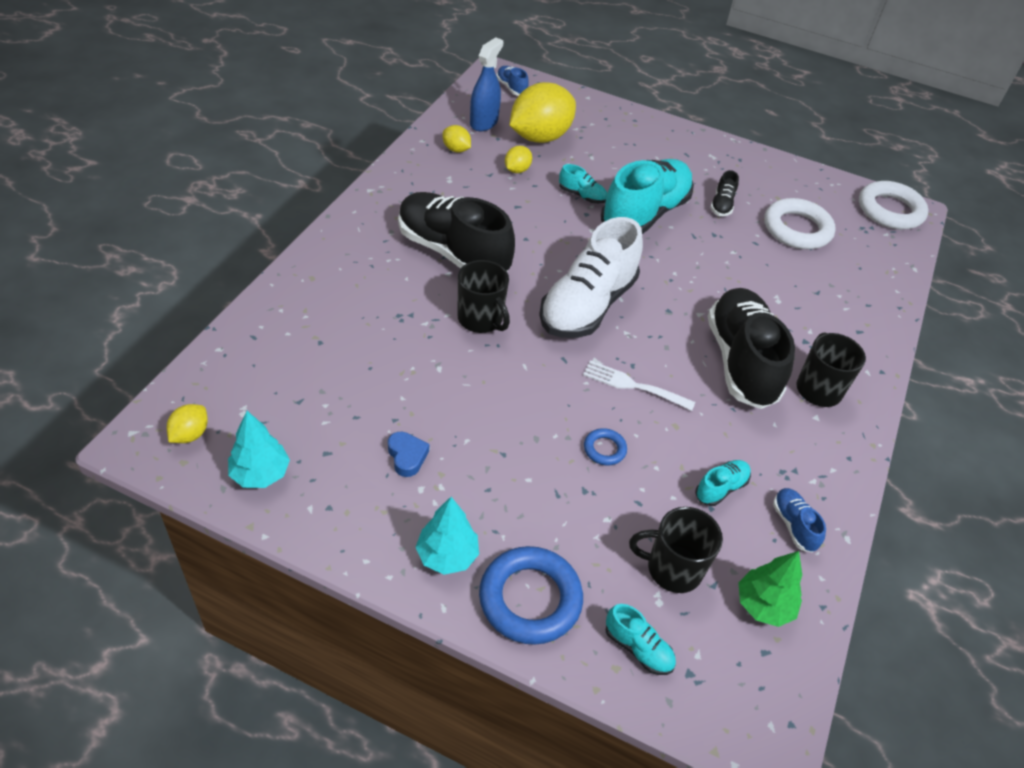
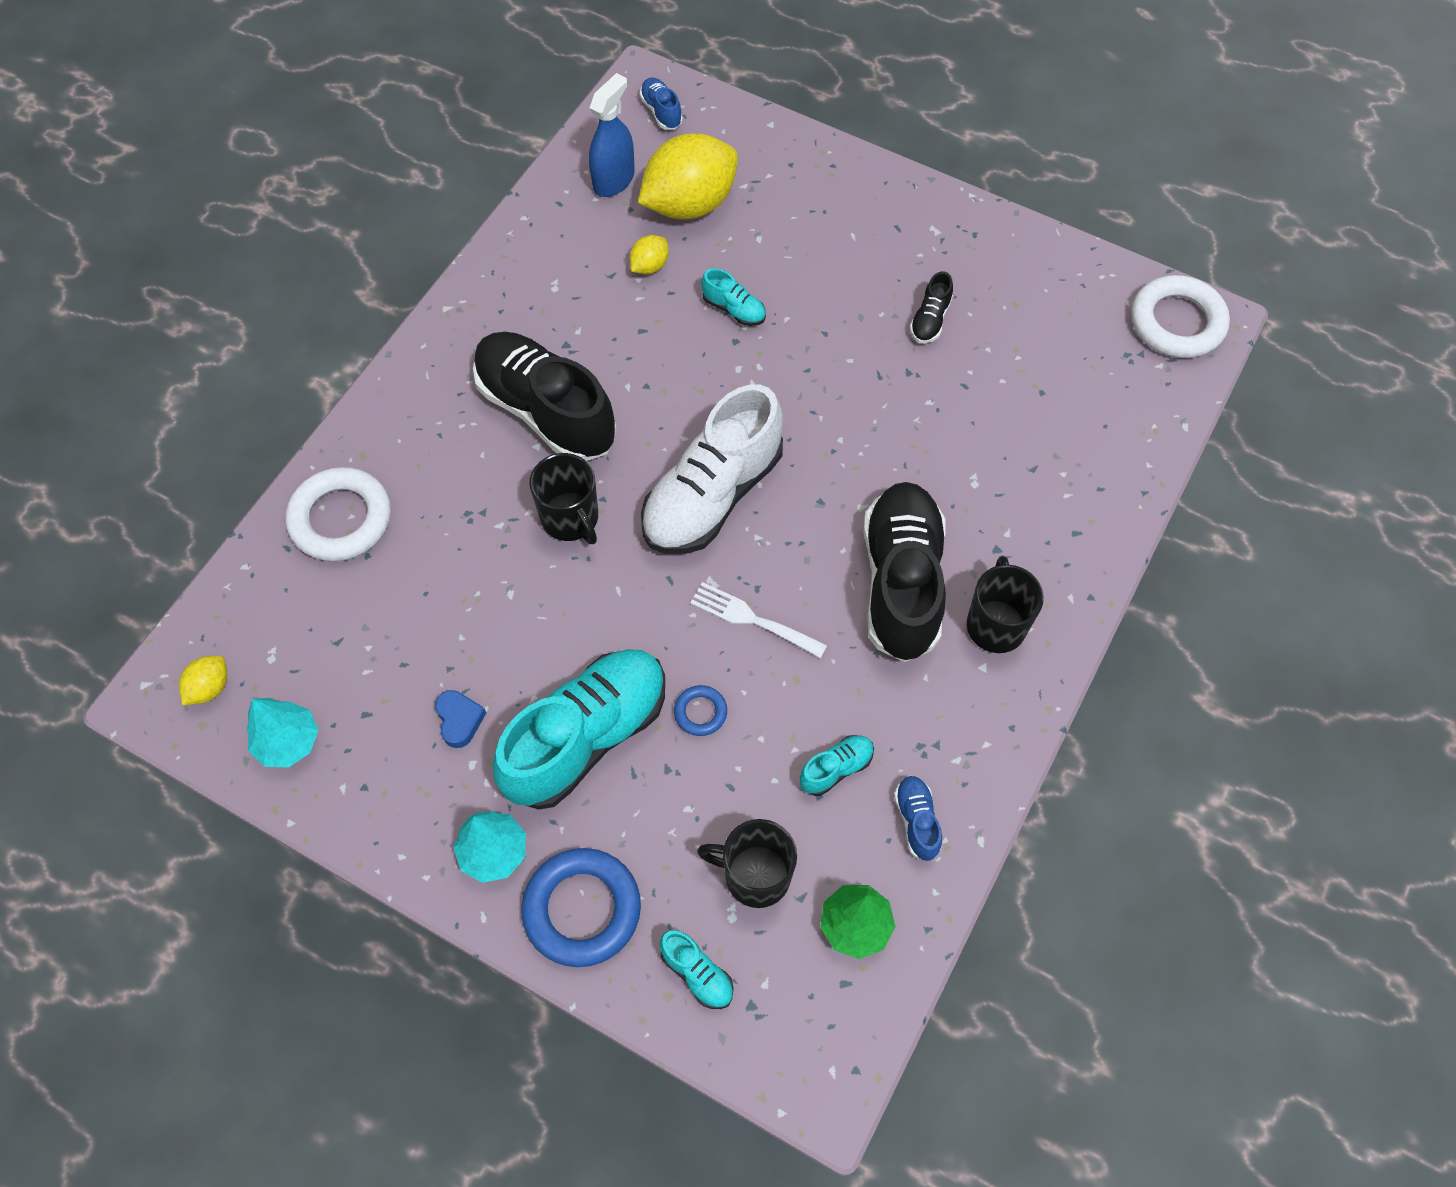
camera: 10 degrees right, 15 degrees up
yellow lemon [443,125,471,152] -> none
turquoise shoe [601,159,694,234] -> turquoise shoe moved to [493,649,665,810]
white ring [764,198,836,249] -> white ring moved to [286,467,391,561]

